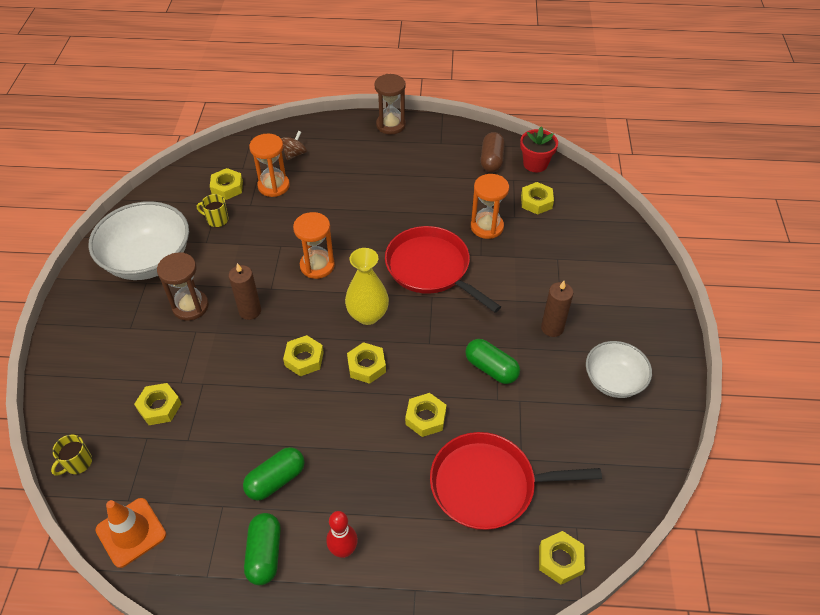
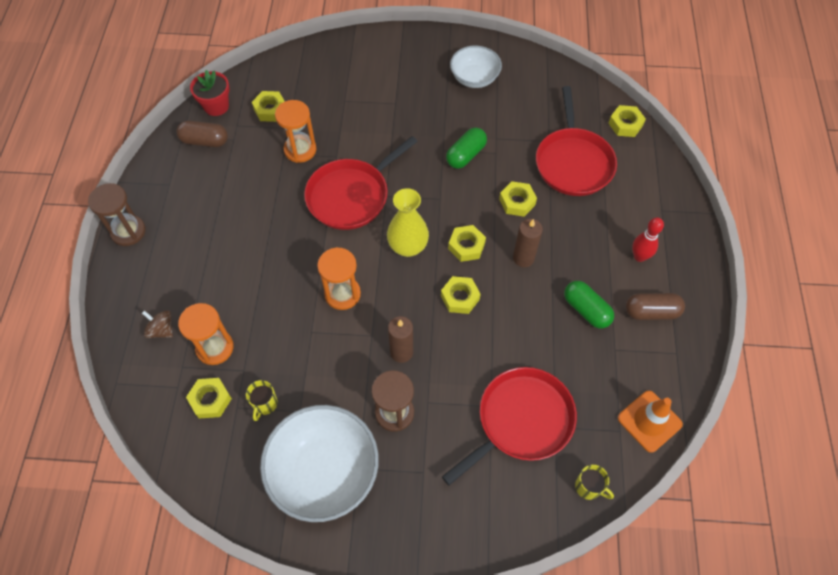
camera: 90 degrees left, 10 degrees up
yellow nut [134,383,182,425] -> red pan [442,367,577,485]
green capsule [244,513,281,585] -> brown capsule [626,293,685,320]
brown candle [541,281,573,337] -> brown candle moved to [513,219,543,267]

